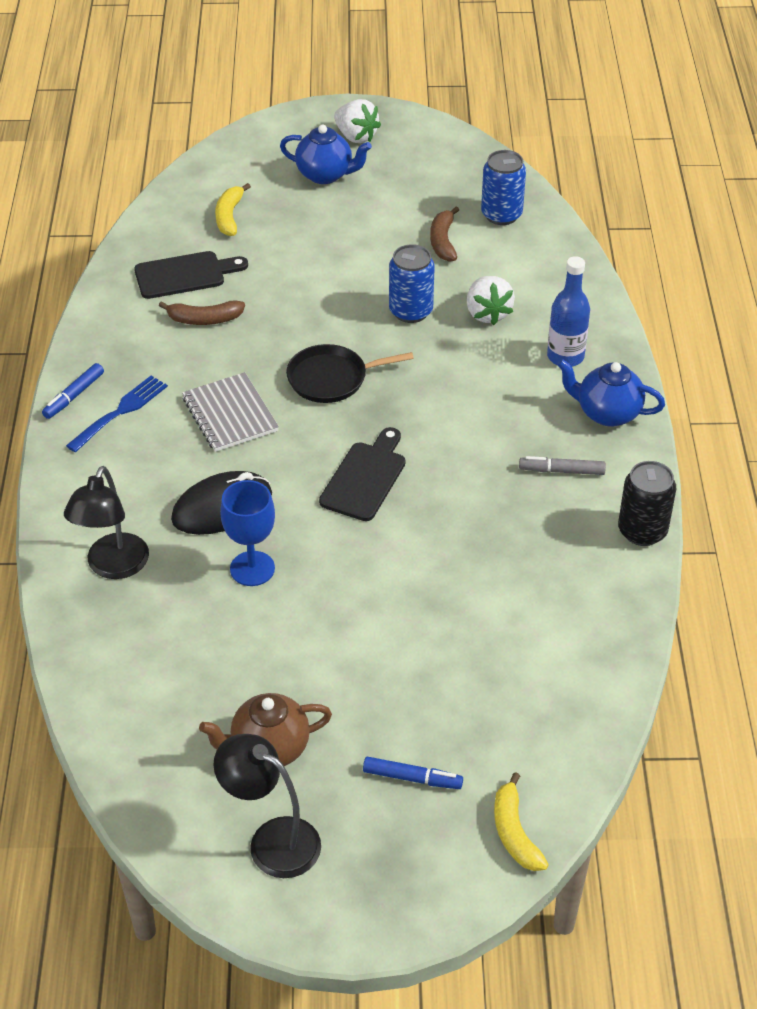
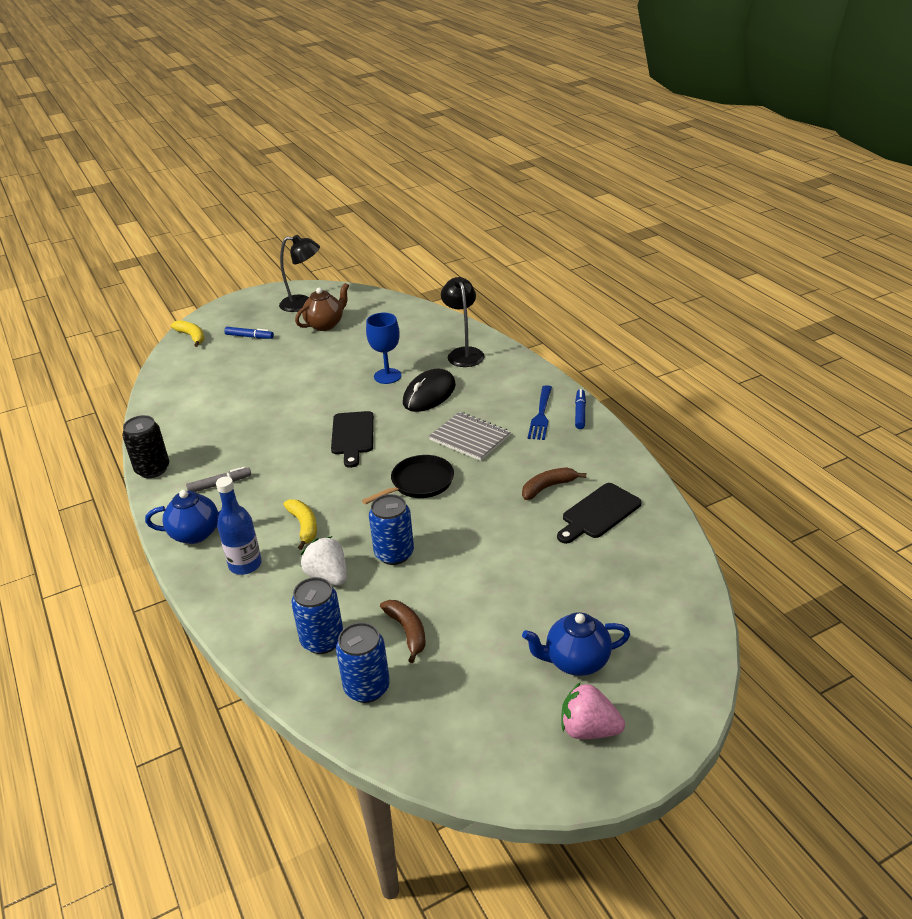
camera: 155 degrees right, 10 degrees down
yellow banana [215,183,251,236] -> yellow banana moved to [283,499,317,550]
white strawberry [334,99,381,143] -> pink strawberry [561,682,625,739]
blue marker [363,757,463,789] -> blue marker turned 150 degrees counterclockwise [224,327,274,339]
none -> blue can [291,577,343,654]

